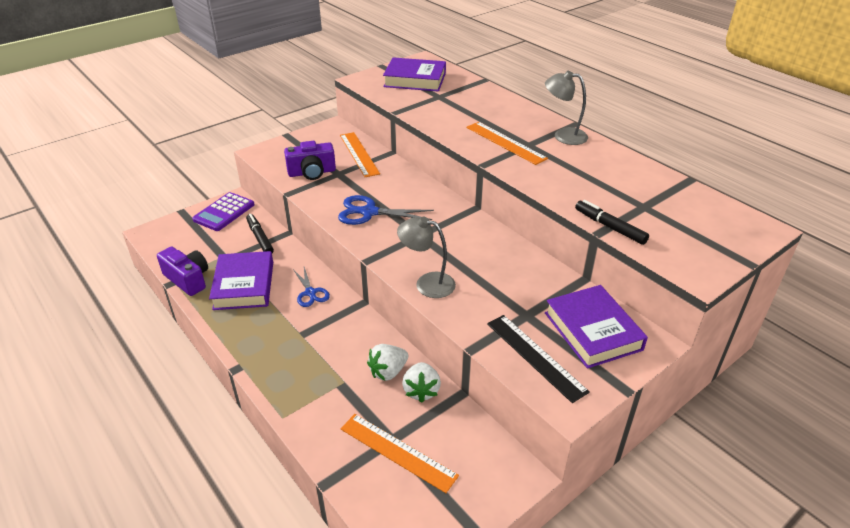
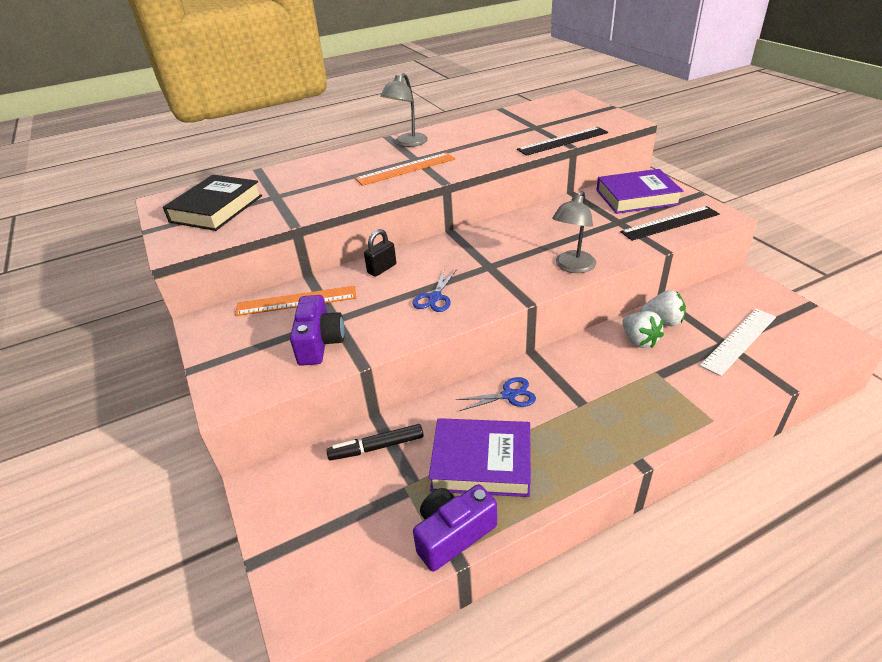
camera: 75 degrees left, 0 degrees up
purple calculator [192,192,255,231] -> none
blue scissors [338,195,434,225] -> blue scissors [413,269,457,312], size x0.64
orange ruler [341,414,459,493] -> white ruler [700,309,776,376]
purple book [383,57,446,91] -> black book [163,175,262,231]
black marker [575,200,649,245] -> black ruler [517,127,608,156]
none -> black padlock [364,229,396,277]

